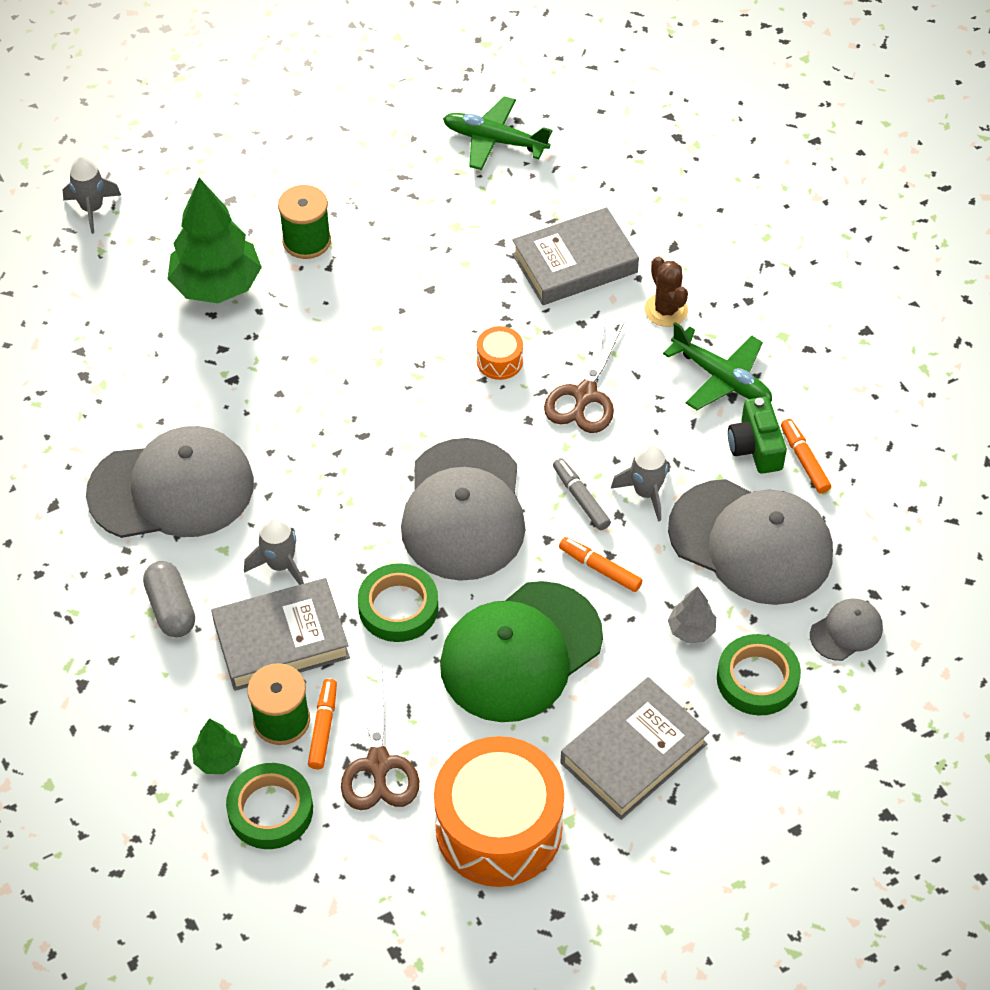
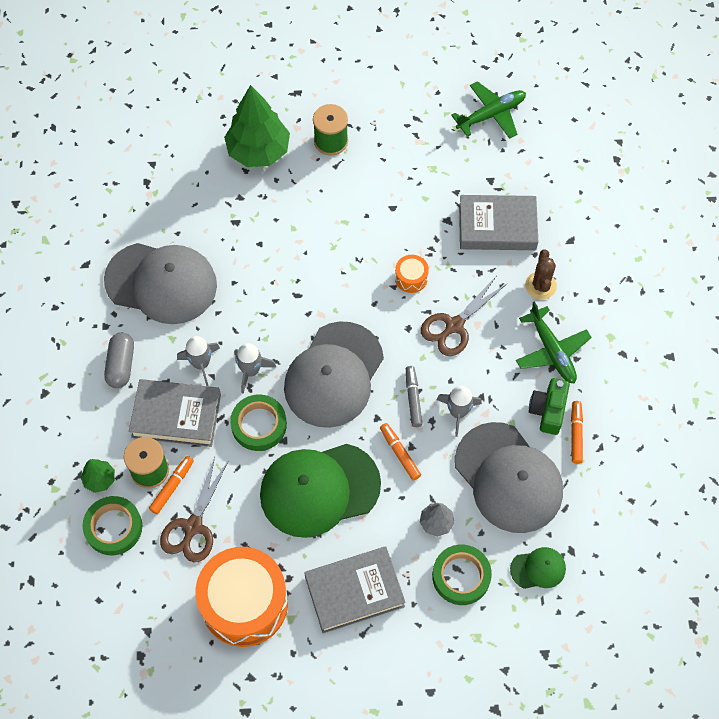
camera: 25 degrees right, 10 degrees up
grey rocket [63,156,121,234] -> grey rocket moved to [234,343,276,394]
green plane [443,96,552,170] -> green plane turned 105 degrees clockwise [451,81,526,139]
grey cap [810,598,883,661] -> green cap [510,547,566,589]

